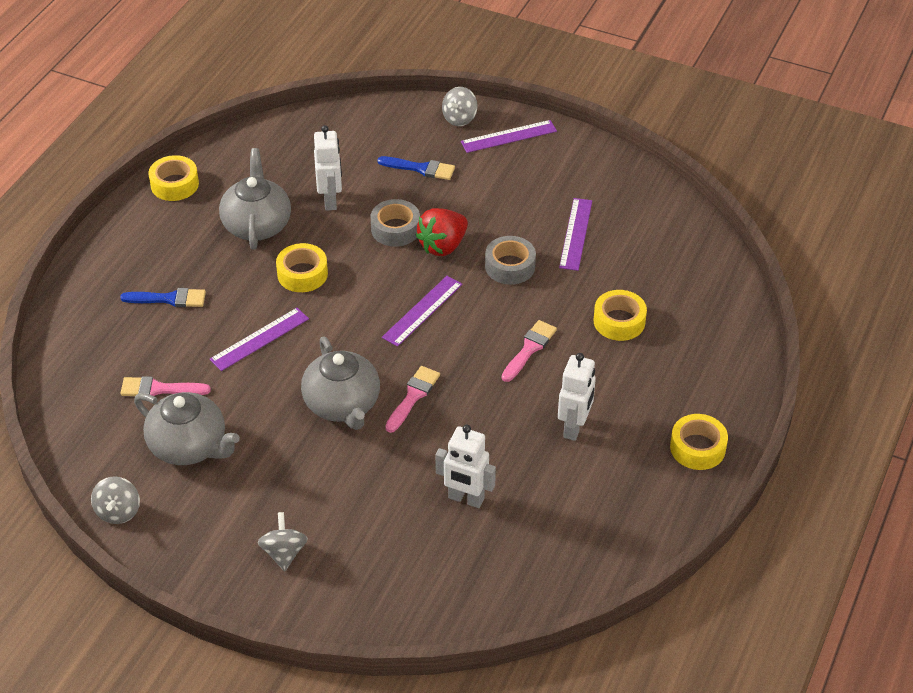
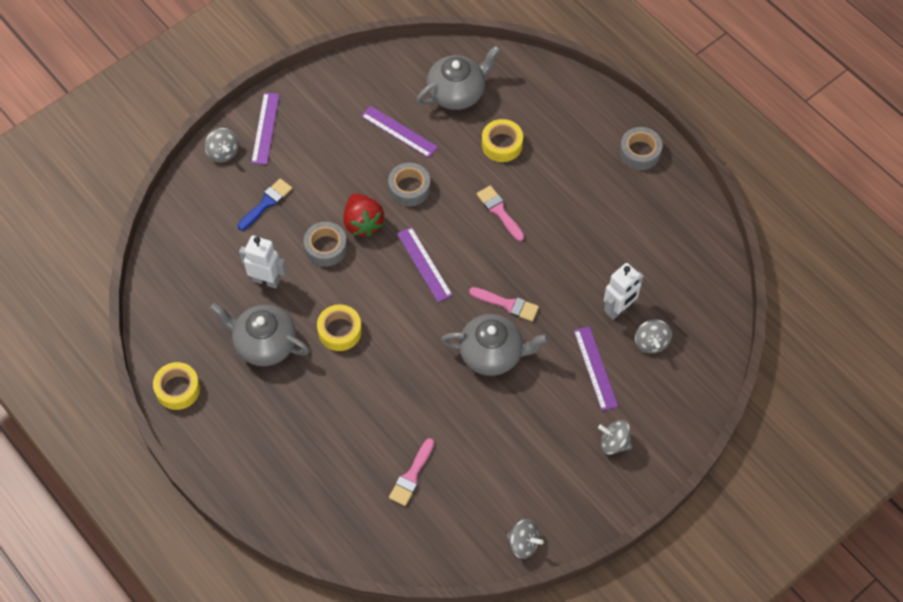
camera: 65 degrees left, 15 degrees up
blue brush [120,288,206,307] -> none
grey teapot [134,392,240,465] -> grey teapot moved to [416,45,501,110]
purple ruler [209,308,309,371] -> purple ruler moved to [574,326,618,411]
pink brush [385,366,440,433] -> pink brush turned 150 degrees clockwise [469,287,539,322]
white robot [558,353,596,441] -> none
yellow tape [670,414,728,470] -> grey tape [620,127,662,170]
none -> grey spinning top [635,319,672,353]

